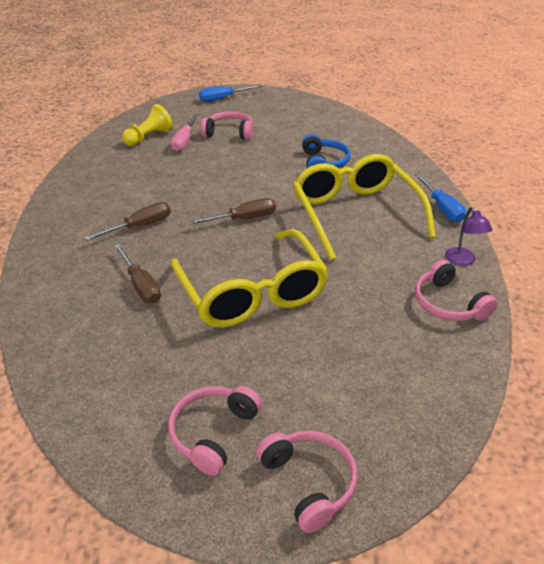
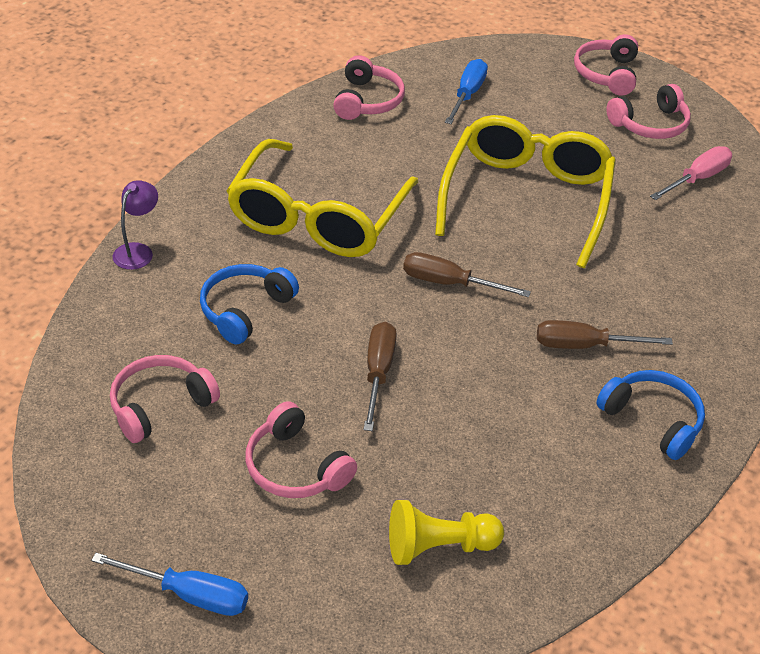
camera: 145 degrees left, 5 degrees up
brown screwdriver [114,244,161,303] -> brown screwdriver moved to [364,322,397,431]
pink screwdriver [171,114,199,152] -> pink screwdriver moved to [650,146,732,200]
blue screwdriver [414,173,466,222] -> blue screwdriver moved to [445,59,488,124]
purple lamp [445,207,492,266] -> purple lamp moved to [113,180,158,270]
none -> pink headphones [110,355,220,443]
none -> blue headphones [596,370,705,460]

